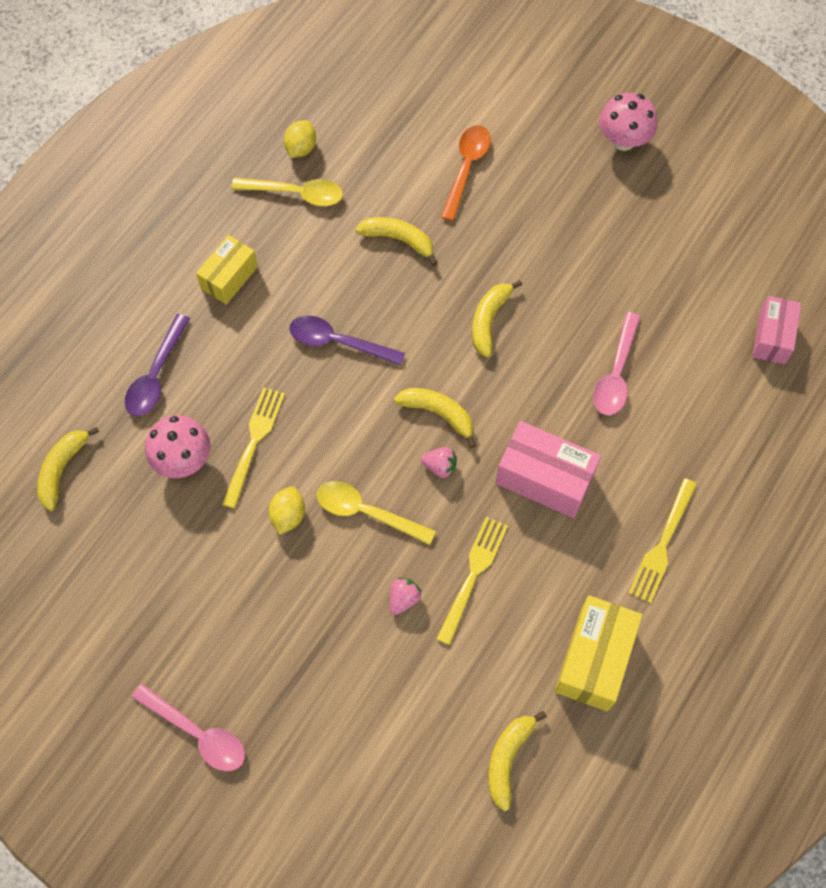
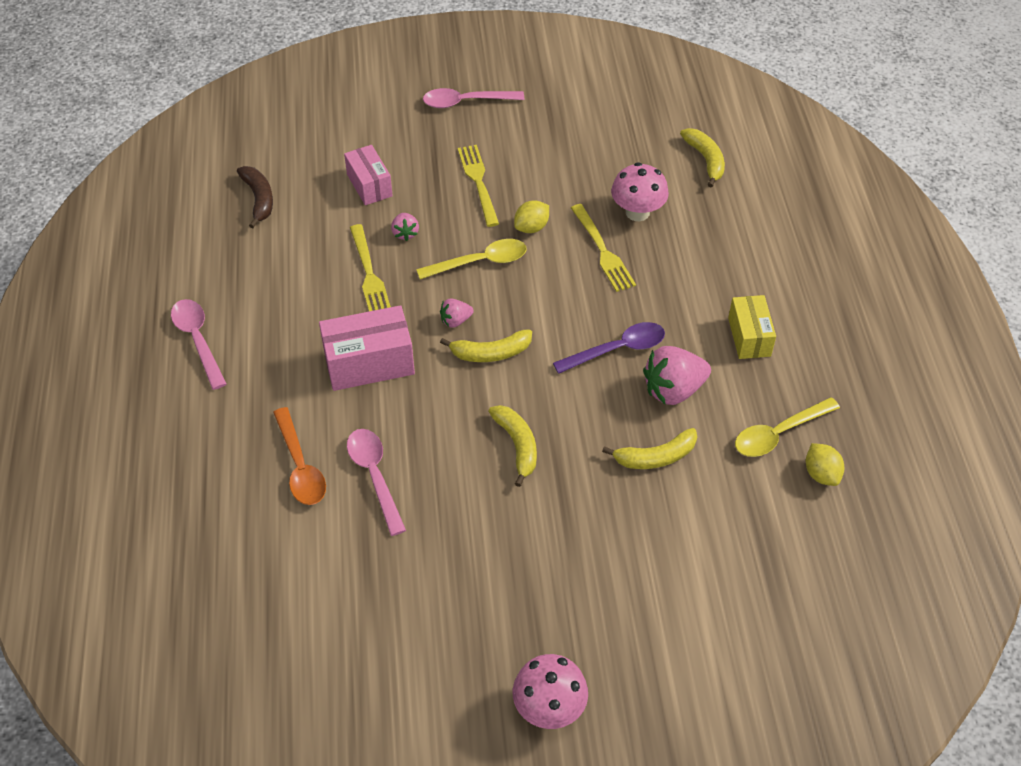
camera: 140 degrees right, 15 degrees down
purple spoon [125,314,190,416] -> none
yellow lemon [268,486,305,535] -> yellow lemon turned 75 degrees clockwise [514,200,549,233]
orange spoon [441,125,491,221] -> orange spoon moved to [273,407,326,505]
yellow banana [488,711,547,811] -> brown banana [237,166,273,228]
yellow box [555,595,643,711] -> none
yellow fork [629,478,697,604] -> yellow fork moved to [458,145,499,227]
pink box [752,296,801,364] -> pink box moved to [344,145,393,205]
none -> pink spoon [171,299,226,390]
none -> pink strawberry [643,346,711,405]

